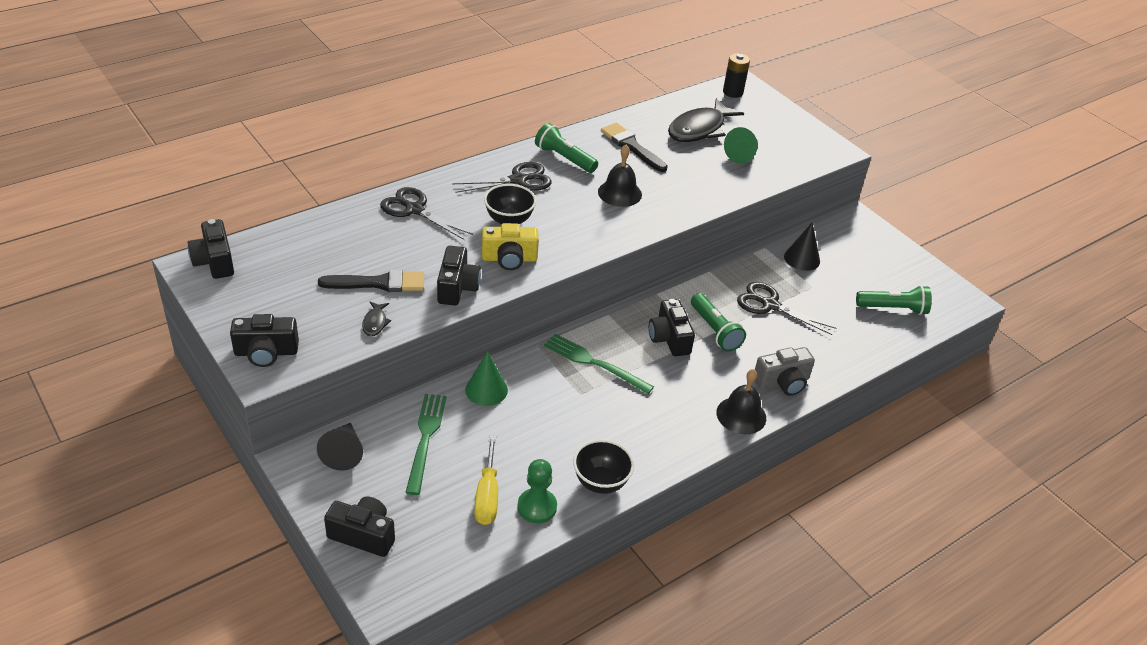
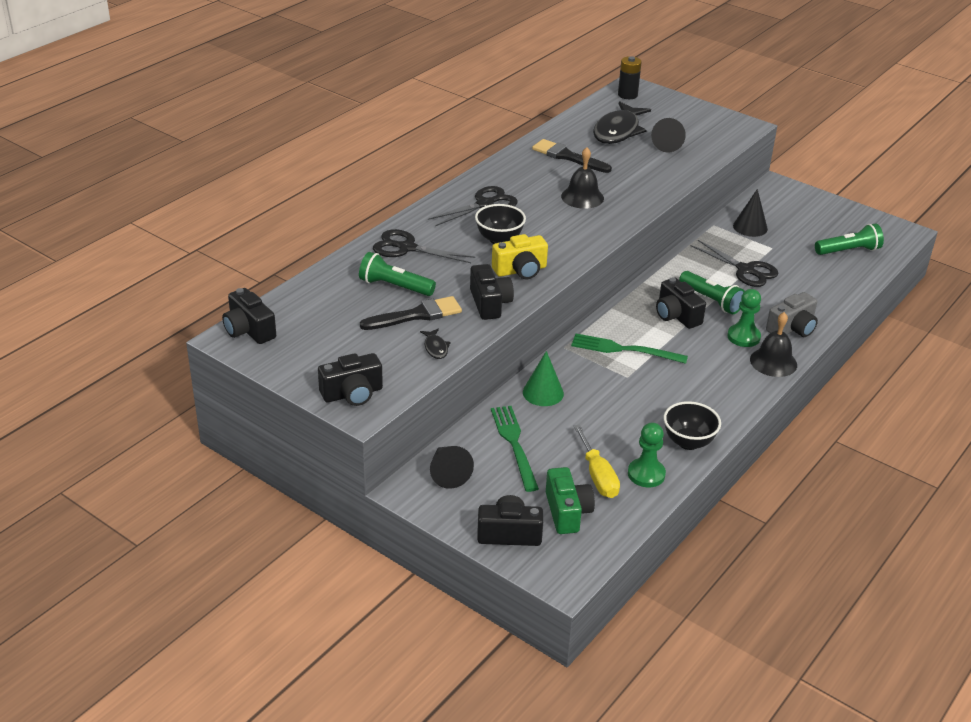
camera: 15 degrees left, 5 degrees down
green flashlight [535,123,598,173] -> green flashlight moved to [359,252,436,296]
green cone [724,127,758,163] -> black cone [651,118,686,153]
black scissors [737,282,837,335] -> black scissors turned 150 degrees counterclockwise [690,240,779,287]
none -> green camera [546,467,595,534]
none -> green pawn [727,289,761,347]

